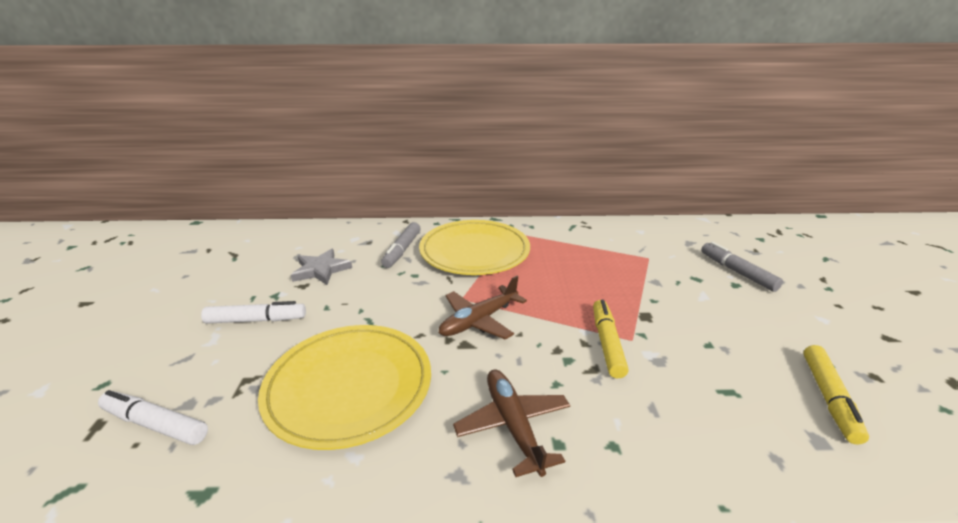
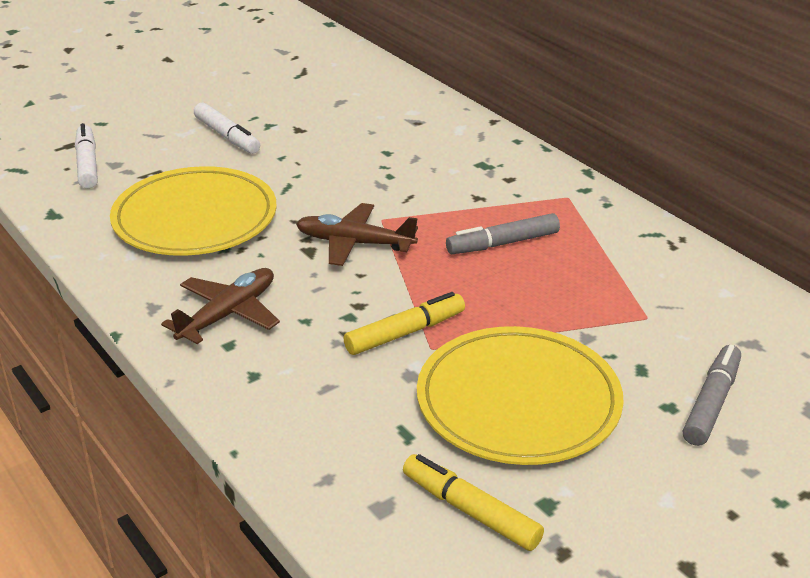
camera: 55 degrees right, 5 degrees up
grey star [291,249,352,285] -> none
grey marker [381,222,421,268] -> grey marker moved to [446,213,560,254]
yellow plate [419,220,530,275] -> yellow plate moved to [417,326,624,465]
yellow marker [803,345,869,445] -> yellow marker turned 60 degrees clockwise [403,454,544,551]

